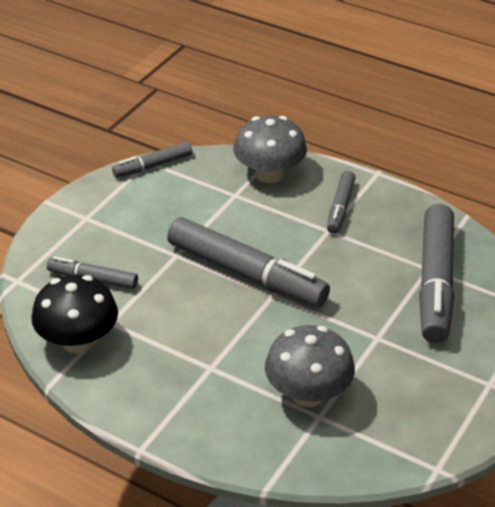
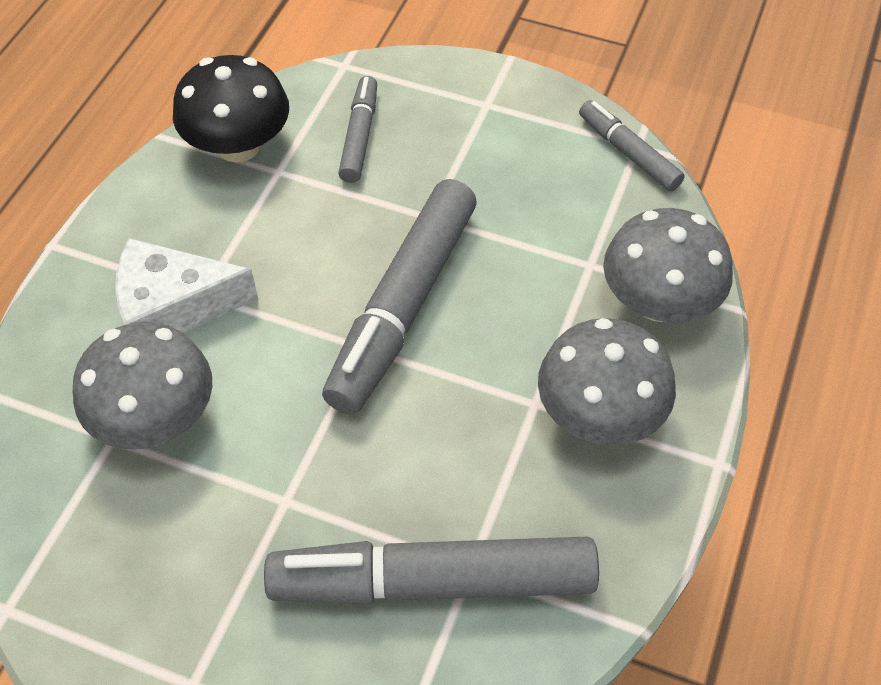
camera: 80 degrees right, 15 degrees up
grey marker [327,171,356,234] -> grey mushroom [538,318,676,446]
none -> white cheese [115,238,258,333]

